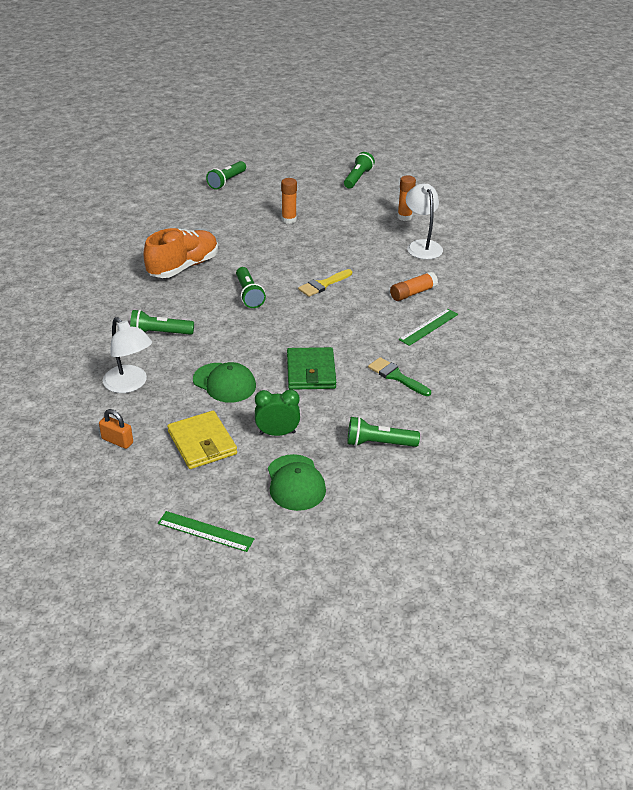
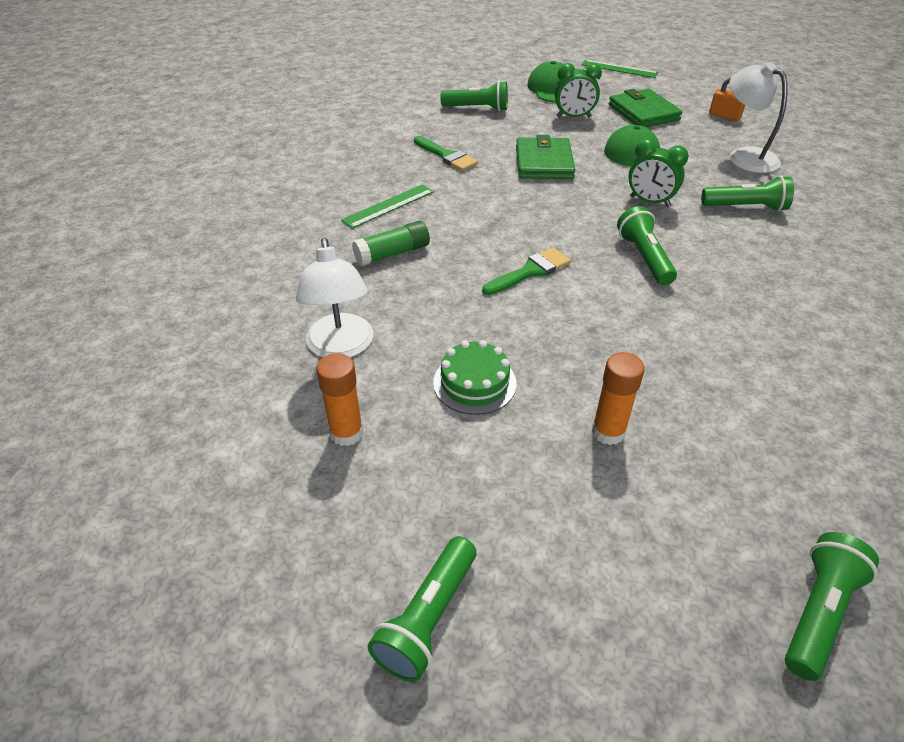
camera: 175 degrees left, 5 degrees up
orange shoe [143,228,218,278] -> none
yellow wallet [167,411,237,469] -> green wallet [609,89,682,127]
yellow brush [298,269,352,297] -> green brush [482,247,571,295]
orange glue stick [390,272,438,301] -> green glue stick [352,221,430,266]
none -> green cake [433,340,516,415]
none -> green clock [628,138,689,207]

